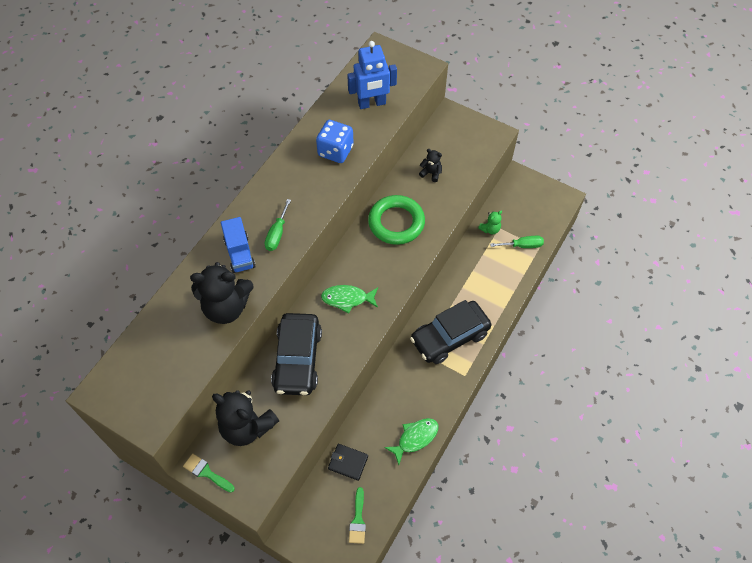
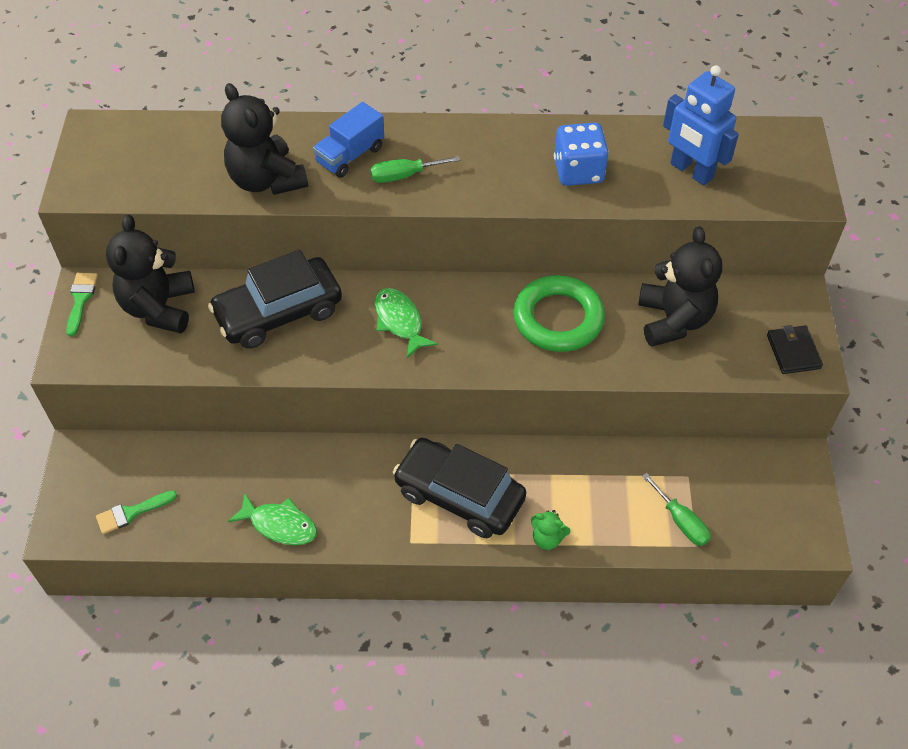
camera: 60 degrees right, 5 degrees down
black wallet [328,444,368,481] -> black wallet moved to [767,325,823,374]
black teddy bear [419,149,442,182] -> black teddy bear [638,226,722,347], size x2.14
green teddy bear [478,211,502,234] -> green teddy bear moved to [531,510,571,550]

